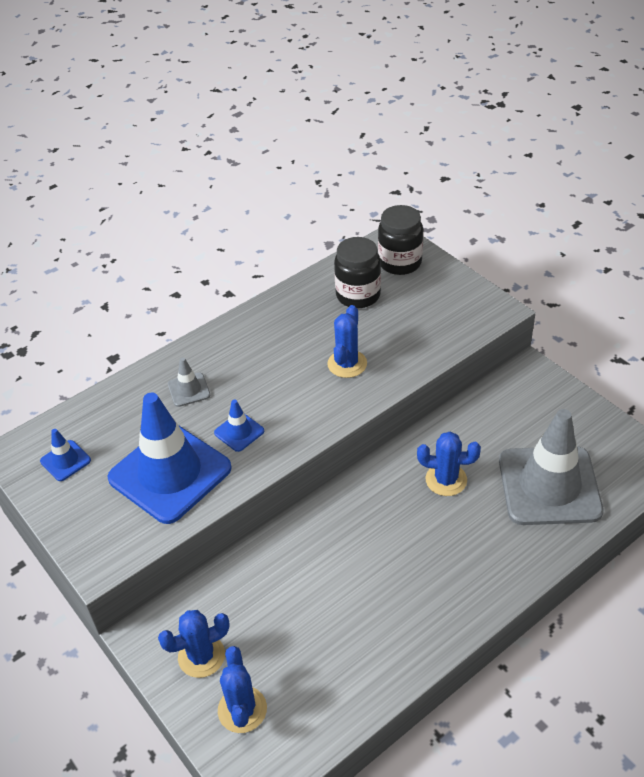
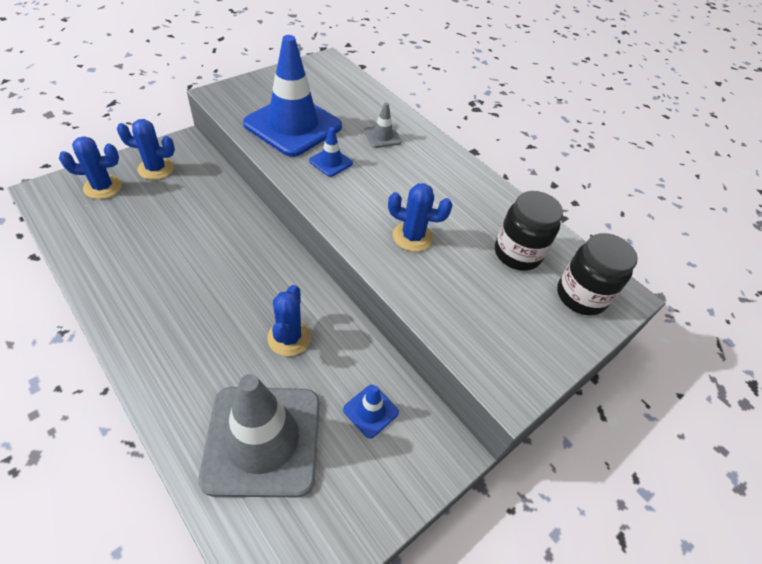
camera: 80 degrees right, 5 degrees up
blue traffic cone [40,429,91,481] -> blue traffic cone moved to [343,385,399,438]
blue cactus [158,610,230,678] -> blue cactus turned 60 degrees counterclockwise [117,119,175,180]

